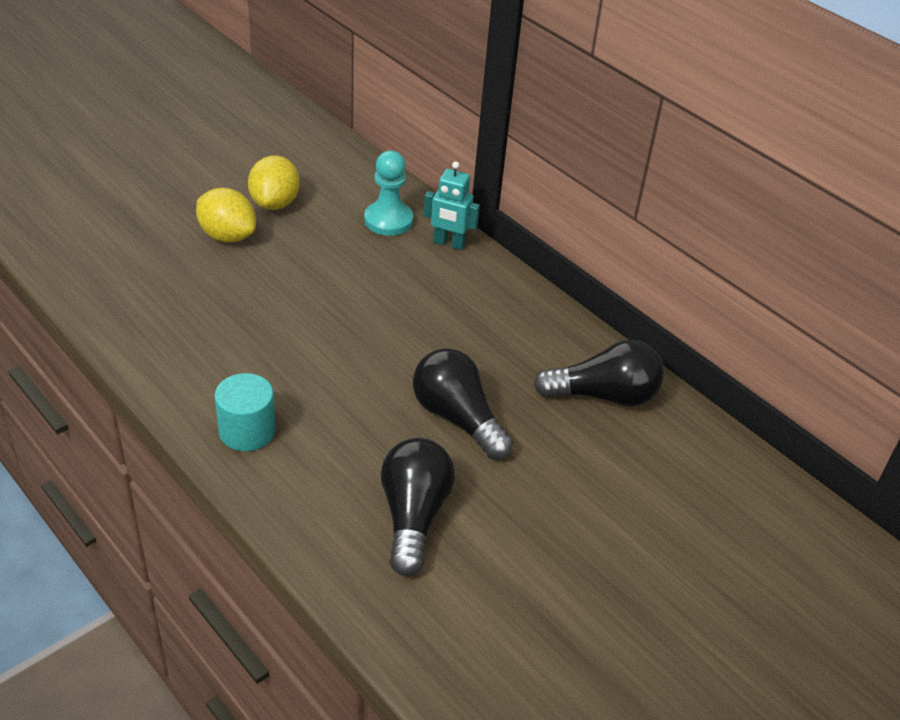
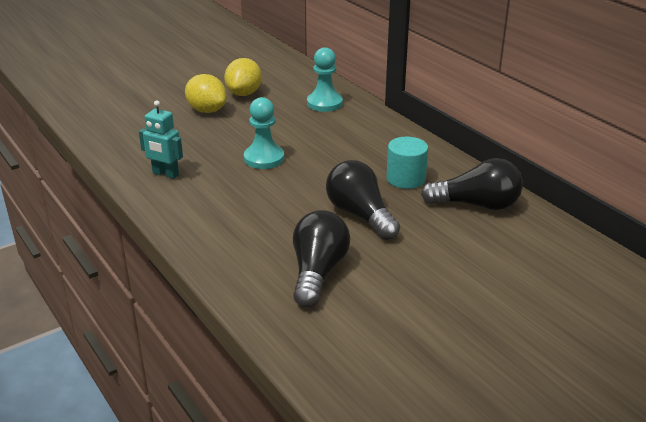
camera: 10 degrees right, 10 degrees down
turquoise cylinder [214,373,276,451] -> turquoise cylinder moved to [386,137,428,189]
turquoise robot [424,162,480,250] -> turquoise robot moved to [139,100,183,179]
none -> turquoise pawn [244,97,284,169]

